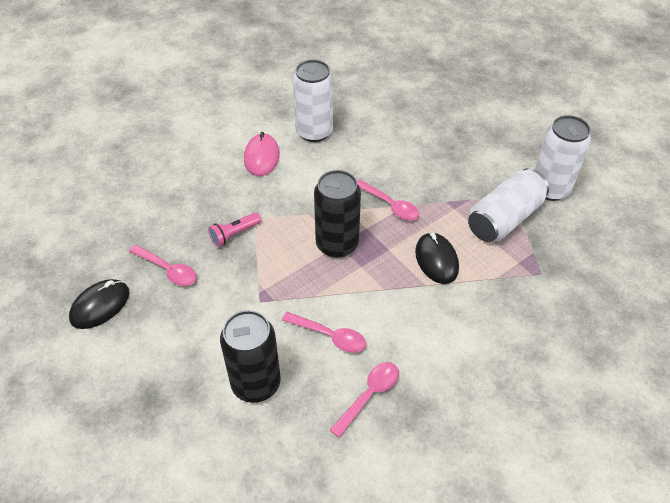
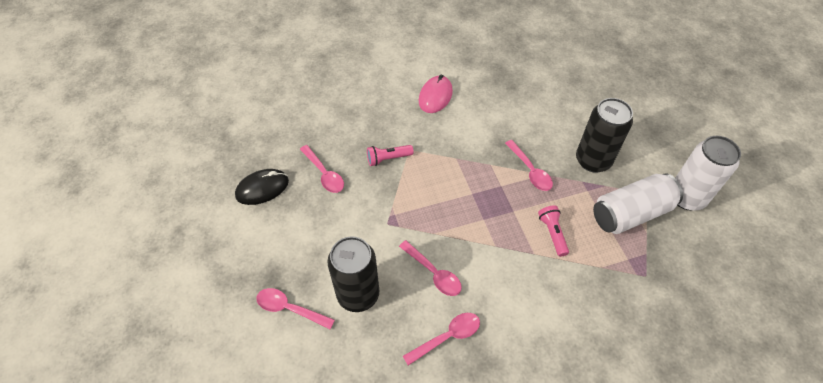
camera: 20 degrees right, 5 degrees up
white can [293,60,333,142] -> none
black can [314,170,361,258] -> black can moved to [576,98,633,173]
black mouse [415,232,459,284] -> pink flashlight [538,205,569,257]
none -> pink spoon [256,288,335,329]

